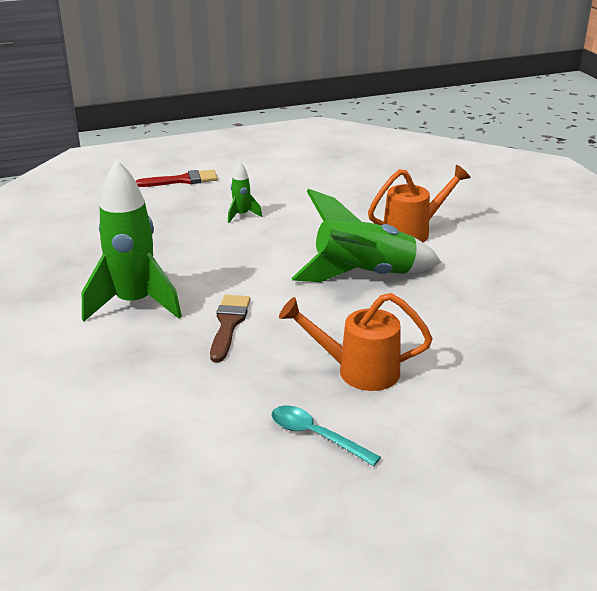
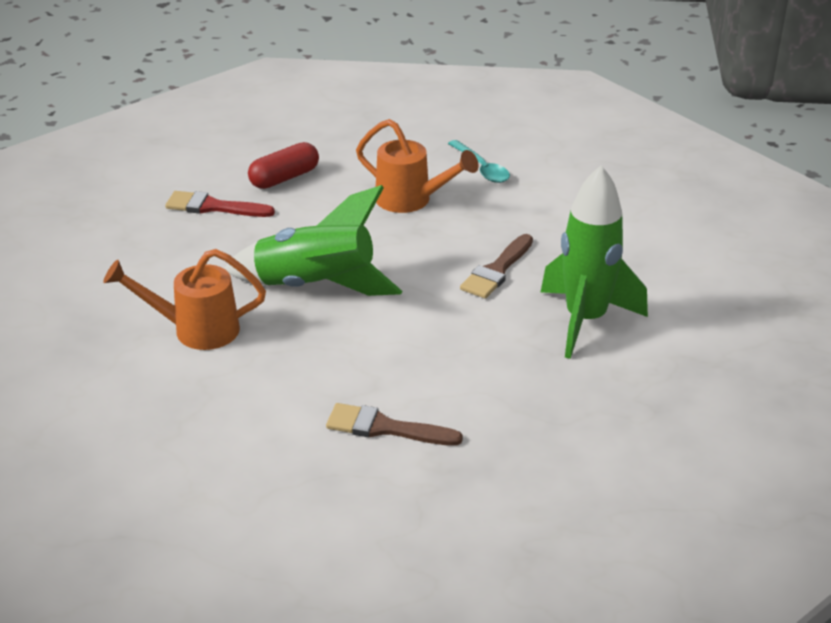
camera: 155 degrees left, 5 degrees up
red brush [136,170,218,187] -> red brush moved to [165,191,275,217]
green rocket [228,162,262,223] -> brown brush [326,403,463,446]
none -> red capsule [248,142,319,189]

